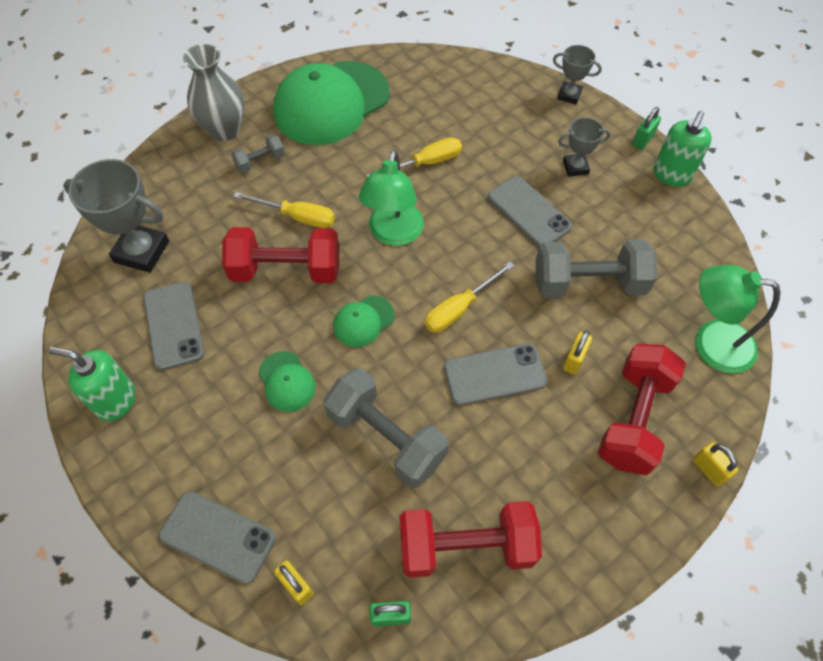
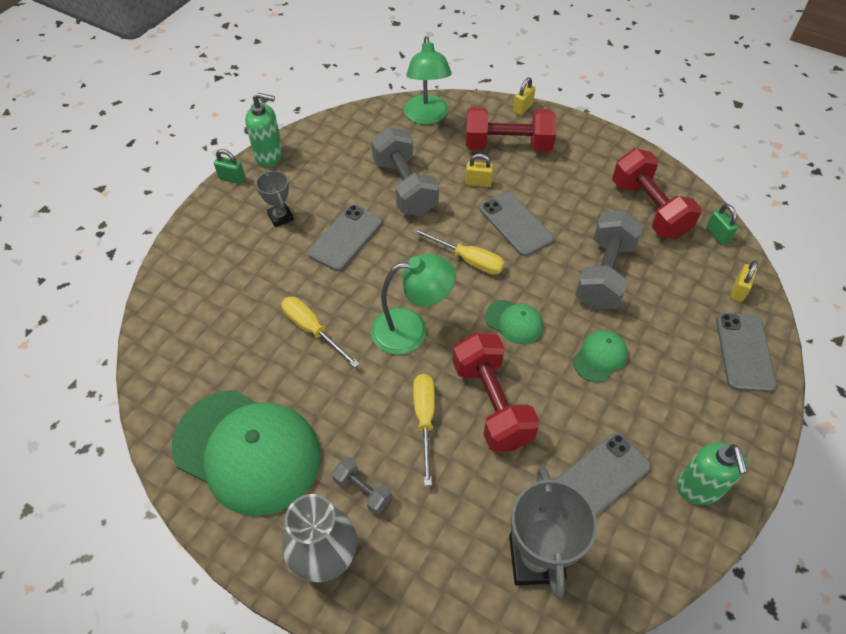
camera: 110 degrees left, 5 degrees down
grey trophy [553,45,602,104] -> none

